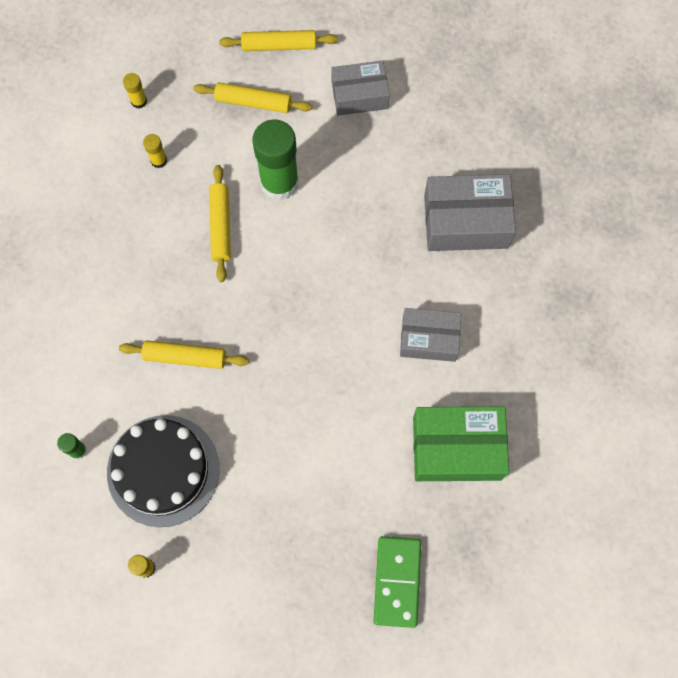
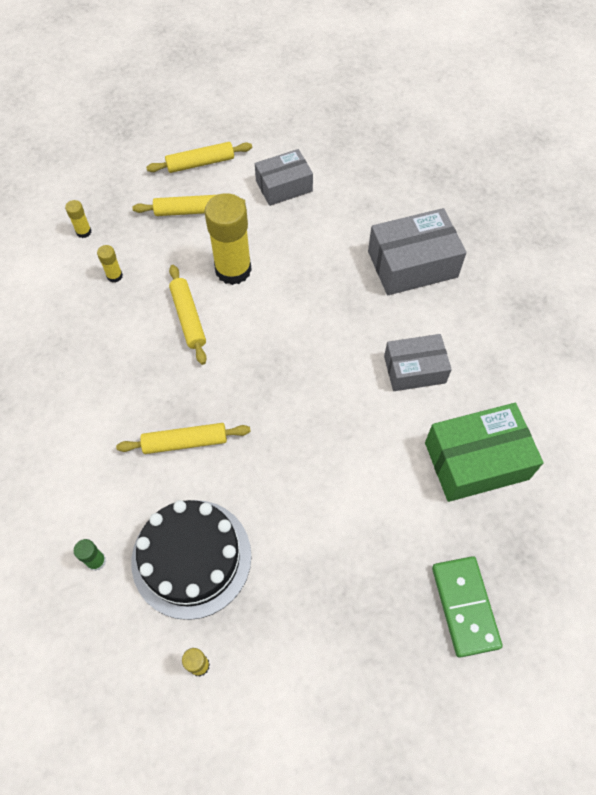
camera: 15 degrees left, 10 degrees down
green glue stick [252,119,299,201] -> yellow glue stick [205,193,252,285]

